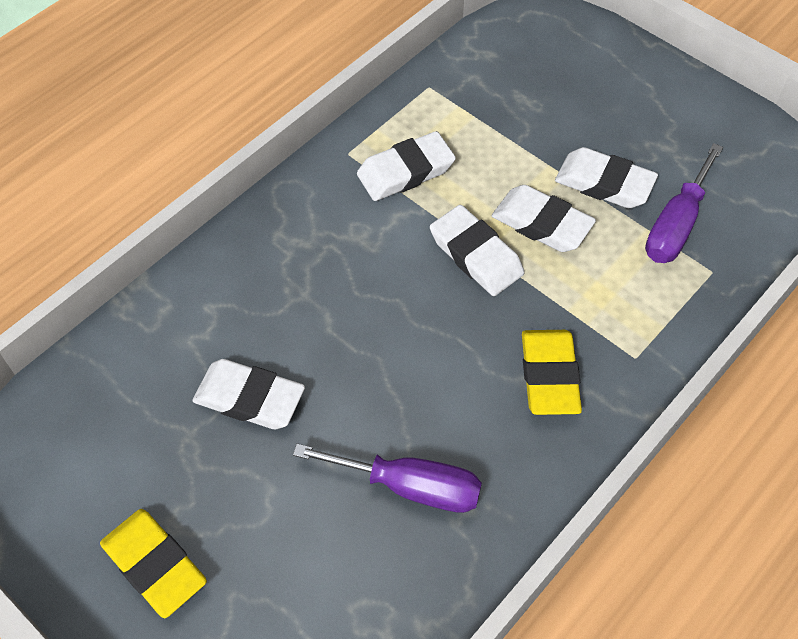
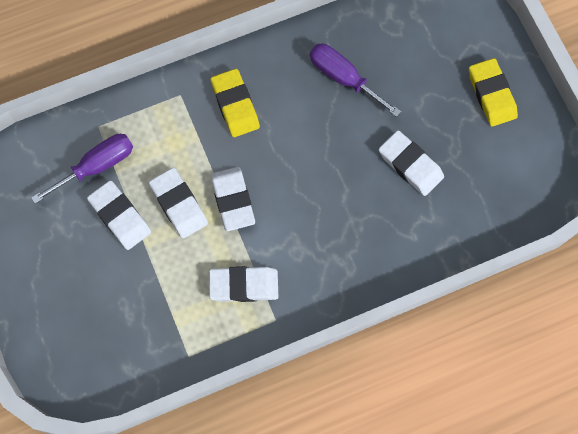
camera: 155 degrees left, 15 degrees up
yellow eraser [522,330,582,415] -> yellow eraser turned 45 degrees counterclockwise [211,69,260,137]

